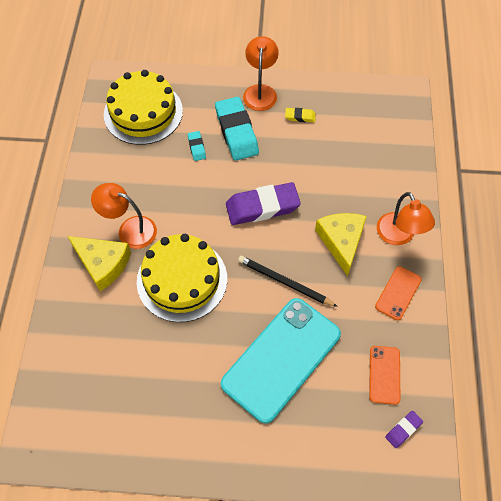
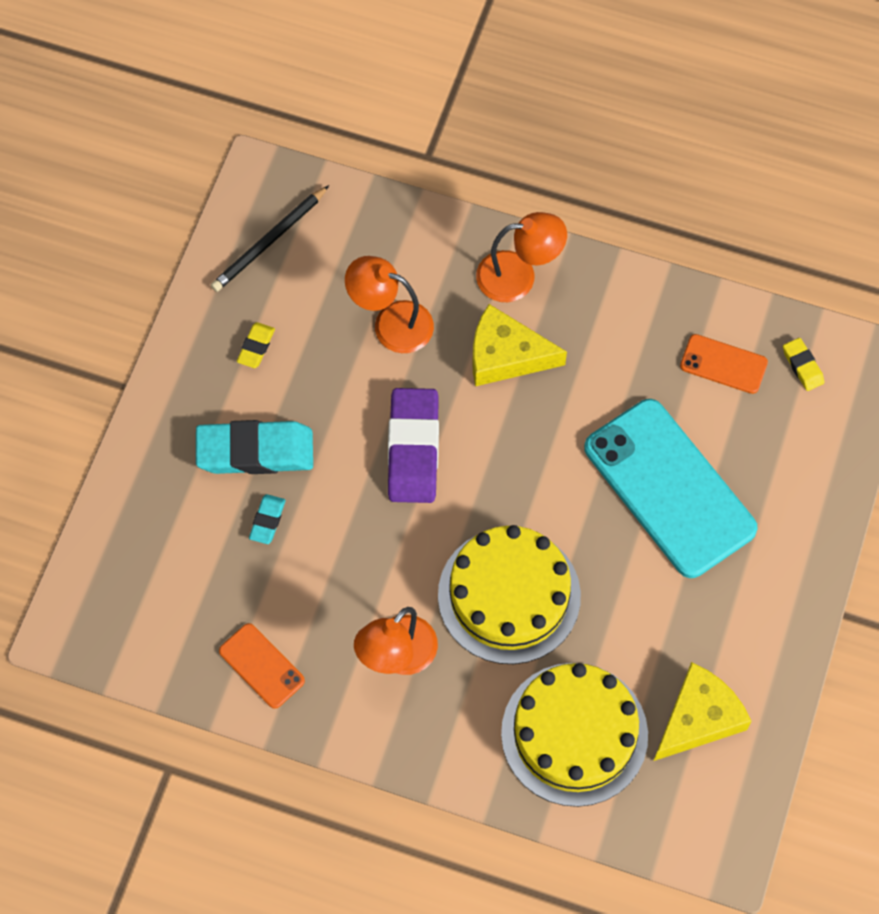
camera: 75 degrees left, 5 degrees up
yellow cheese [68,236,131,291] -> yellow cheese moved to [654,662,752,761]
yellow cake [104,70,183,145] -> yellow cake moved to [501,663,648,807]
turquoise eraser [188,131,206,161] -> turquoise eraser turned 75 degrees counterclockwise [249,494,285,544]
black pencil [238,256,338,307] -> black pencil moved to [211,185,329,292]
orange lamp [243,36,279,111] -> orange lamp moved to [345,256,434,353]
orange phone [375,266,422,320] -> orange phone moved to [219,623,305,709]
purple eraser [385,411,423,448] -> yellow eraser [783,338,824,391]

